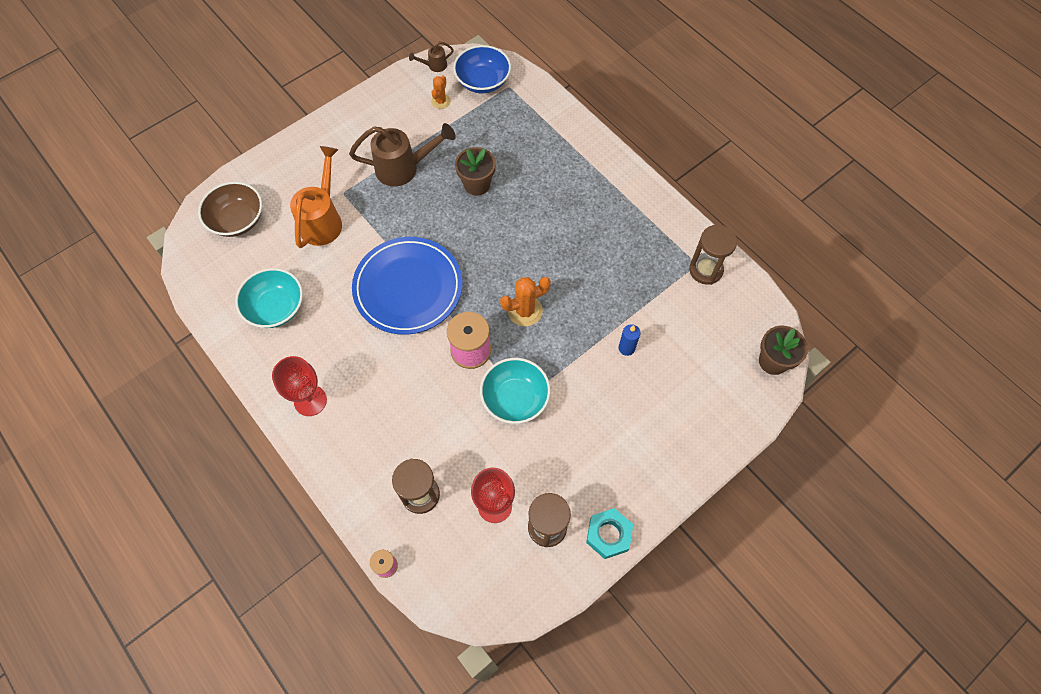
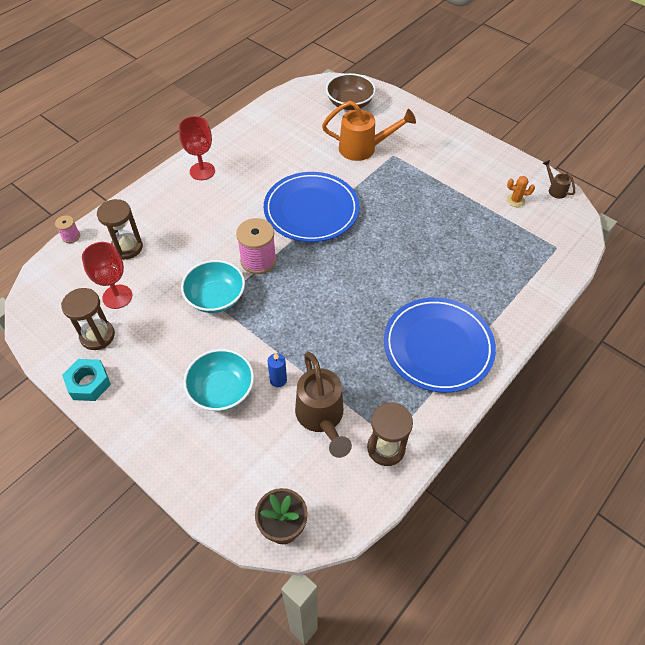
camera: 80 degrees right, 10 degrees down
turquoise bowl [235,268,303,328] -> turquoise bowl moved to [183,349,254,411]
brown watering can [349,123,456,186] -> brown watering can moved to [295,352,352,458]
blue bowl [453,45,511,94] -> none
brown flower pot [455,147,496,196] -> none
orange cactus [500,277,551,326] -> none
none -> blue plate [384,298,496,393]

